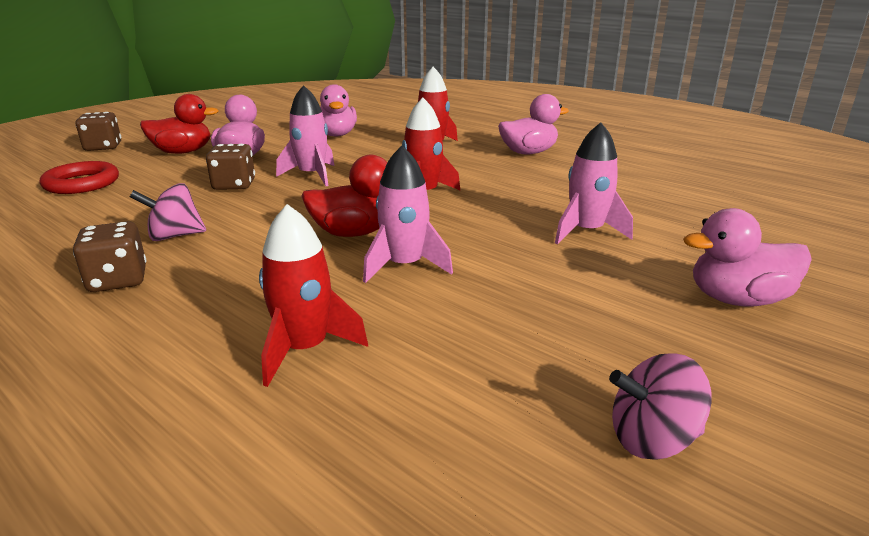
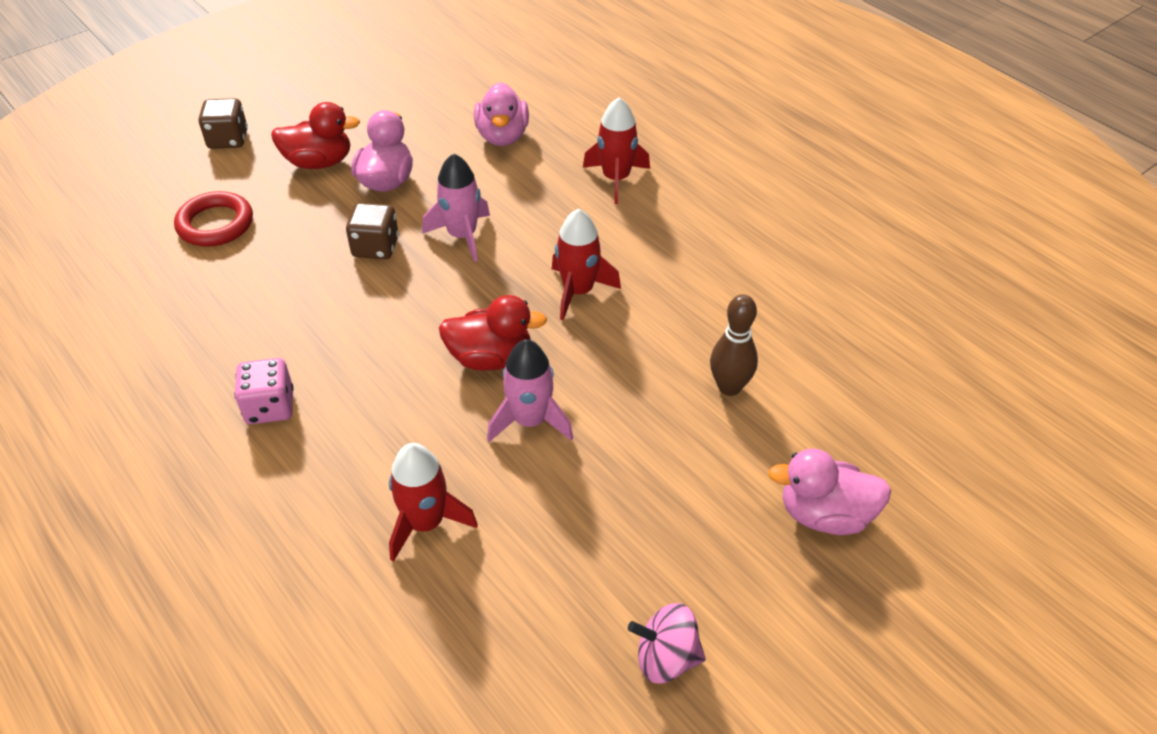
camera: 10 degrees right, 20 degrees up
brown dice [73,221,146,292] -> pink dice [234,358,294,424]
pink spinning top [130,183,206,241] -> none
pink duck [498,94,569,154] -> none
pink rocket [555,122,633,244] -> brown bowling pin [710,294,758,396]

